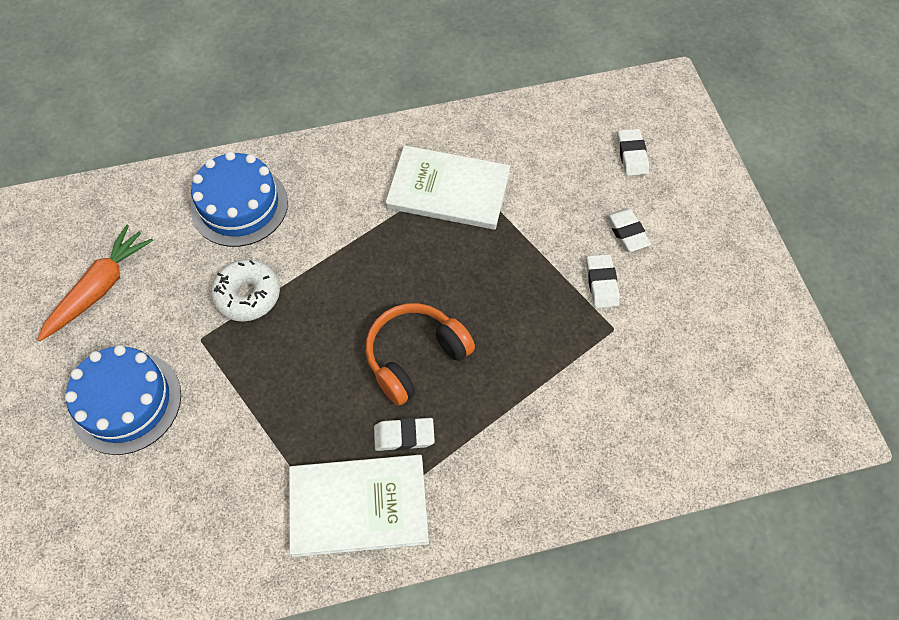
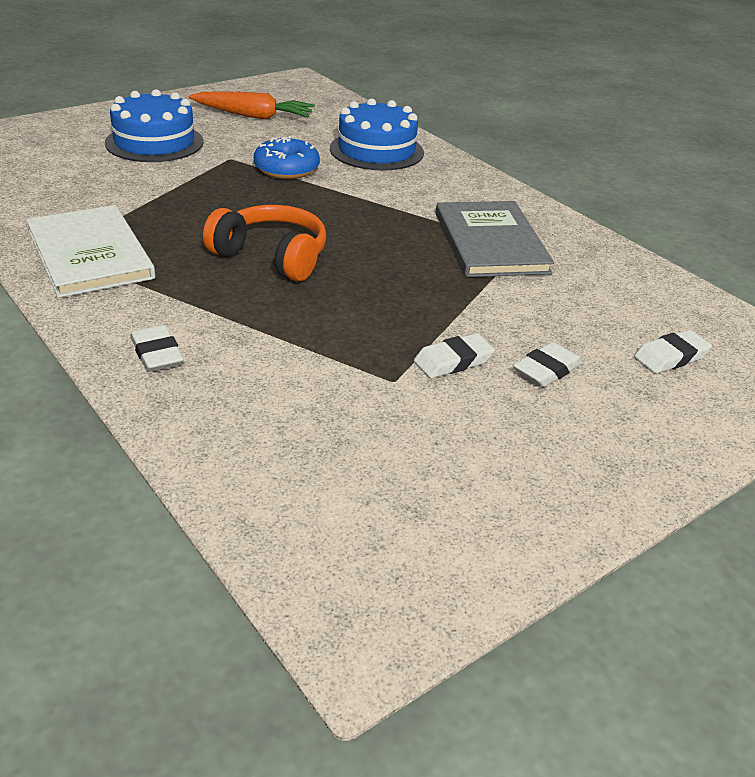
camera: 65 degrees right, 25 degrees down
white donut [211,259,280,322] -> blue donut [254,136,320,179]
white eraser [374,418,435,451] -> white eraser moved to [130,325,184,372]
white book [386,145,510,230] -> grey book [436,201,554,277]

